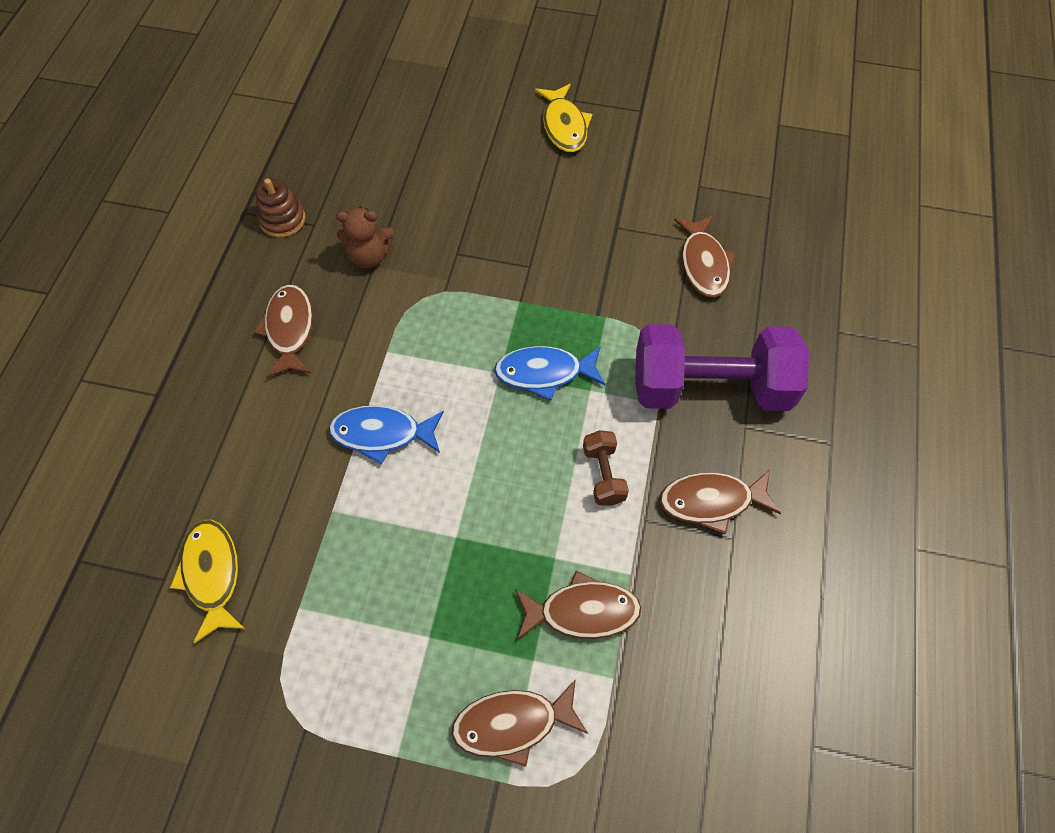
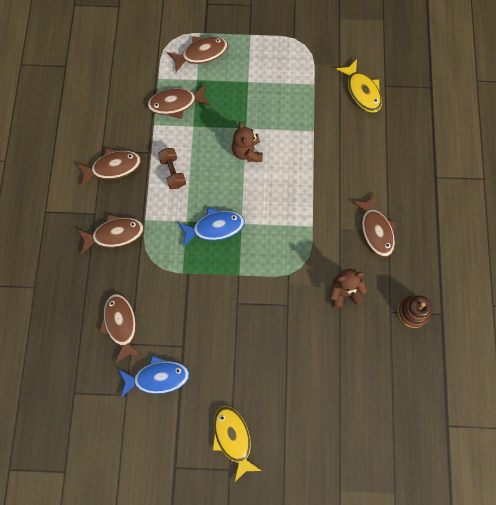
camera: 170 degrees right, 10 degrees up
blue fish [329,405,444,464] -> blue fish moved to [118,355,190,398]
purple dumbbell [635,324,809,411] -> brown fish [77,214,144,254]
none -> brown teddy bear [232,122,263,162]

